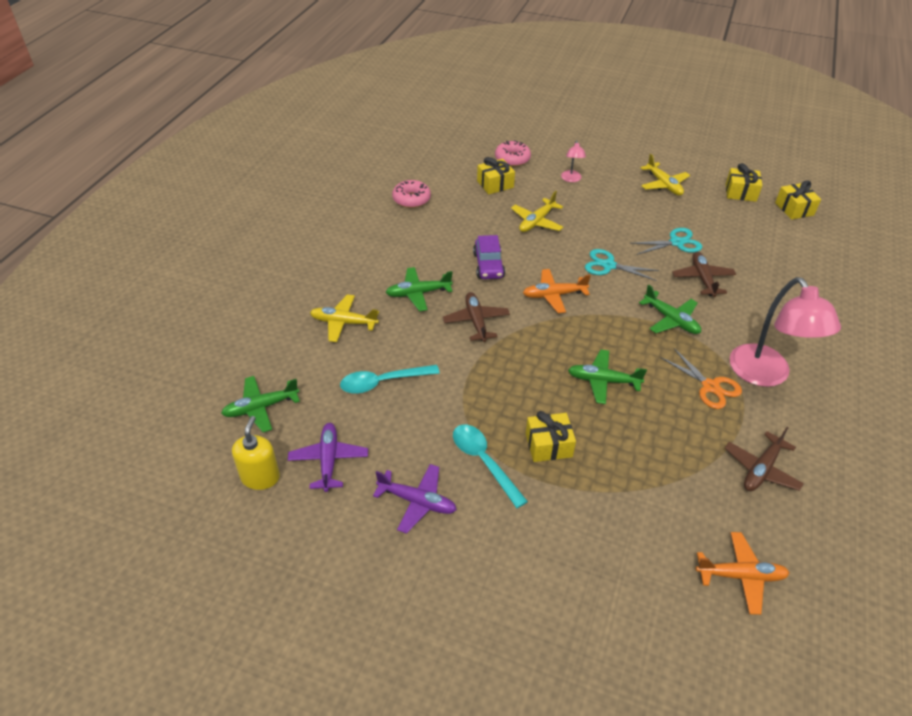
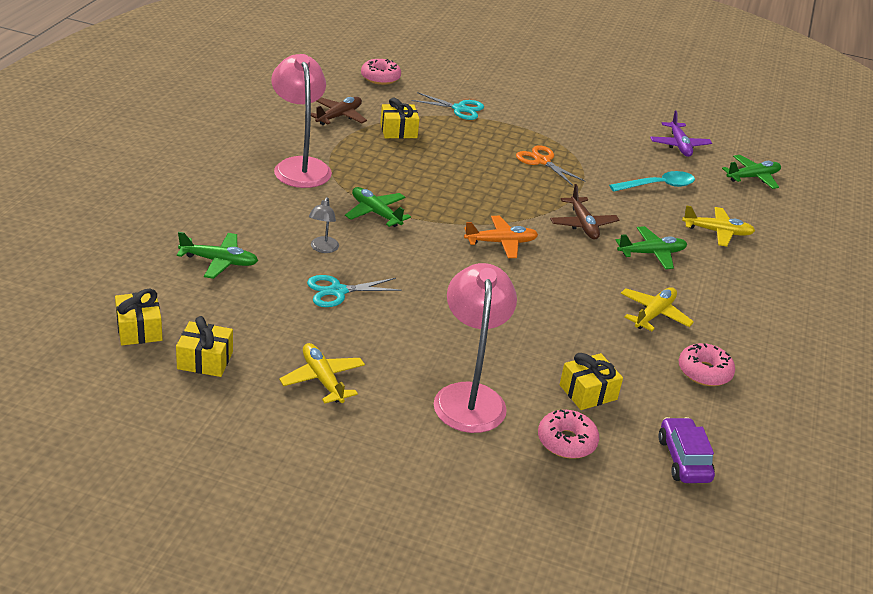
camera: 175 degrees right, 10 degrees down
yellow soap dispenser [232,416,280,490] -> none
purple plane [373,464,457,534] -> none
turquoise spoon [453,425,528,508] -> none
purple car [473,235,505,279] -> purple car moved to [658,417,715,483]
yellow plane [511,191,563,232] -> yellow plane moved to [621,287,694,331]
yellow gift [526,411,576,462] -> yellow gift moved to [380,97,419,139]
pink lamp [561,140,586,182] -> pink lamp [434,263,517,433], size x2.20
green plane [568,349,647,404] -> green plane moved to [177,232,258,279]
turquoise scissors [585,249,659,281] -> turquoise scissors moved to [411,92,484,120]
orange scissors [661,348,742,409] -> orange scissors moved to [516,145,586,186]
brown plane [672,252,736,297] -> grey lamp [309,197,339,253]
orange plane [696,532,790,615] -> pink donut [361,59,401,85]

